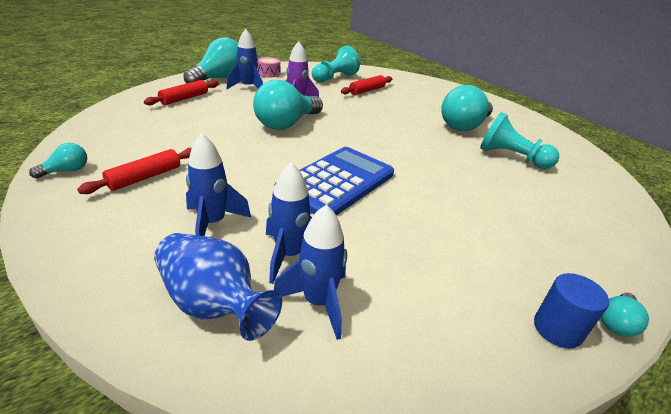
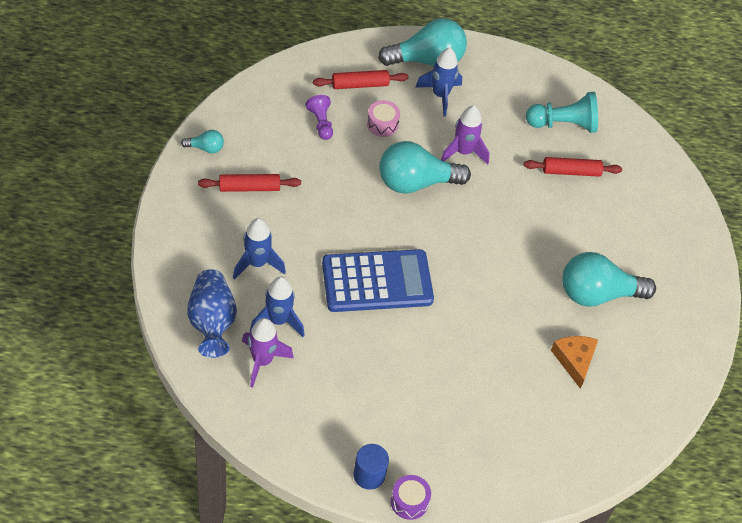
camera: 40 degrees right, 20 degrees up
pink drum [257,57,281,77] -> pink drum moved to [367,100,400,137]
blue rocket [274,205,347,340] -> purple rocket [242,318,294,388]
turquoise pawn [480,112,559,169] -> orange cheese [551,336,598,389]
turquoise light bulb [601,293,649,337] -> purple drum [391,475,431,520]
none -> purple pawn [305,95,333,140]

